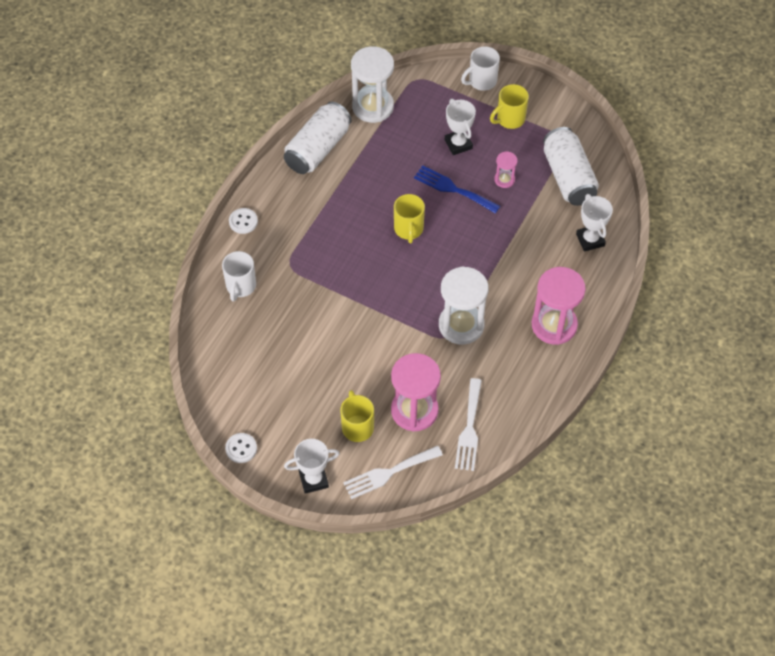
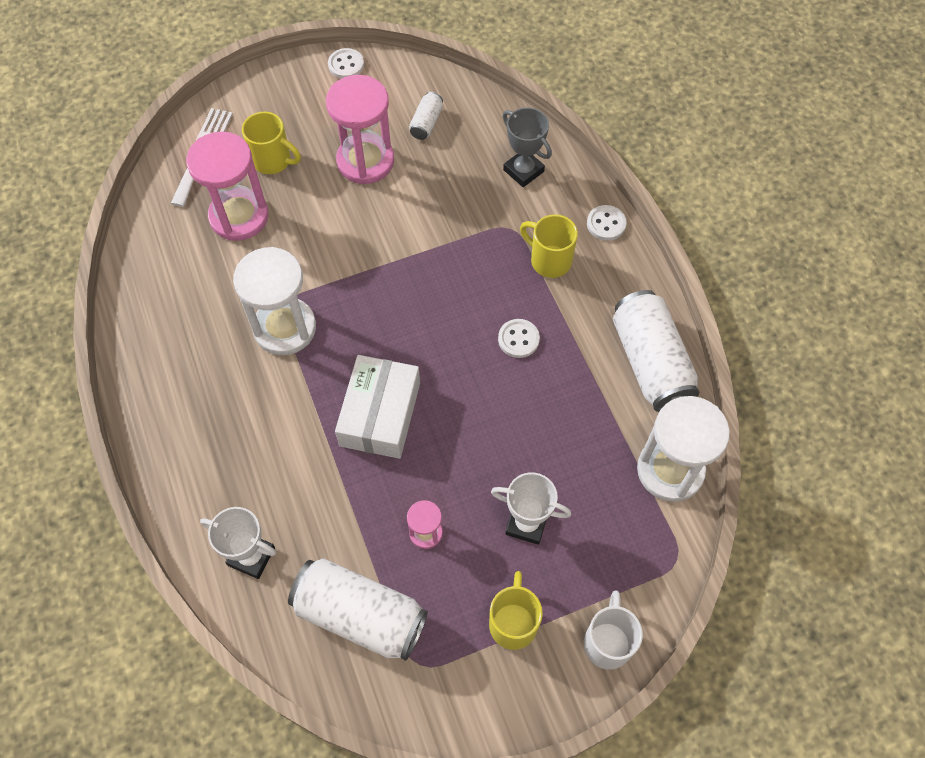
camera: 130 degrees right, 5 degrees up
white mug [222,251,256,301] -> grey trophy [502,107,552,187]
white trophy [284,439,340,494] -> none
yellow mug [394,194,425,243] -> yellow mug moved to [520,214,578,278]
blue fork [414,165,500,214] -> none
white fork [455,378,482,471] -> none
pink hourglass [532,267,586,345] -> pink hourglass moved to [326,75,394,184]
none -> white box [335,355,420,459]
none -> white can [409,92,443,140]
none -> white button [498,319,540,358]

